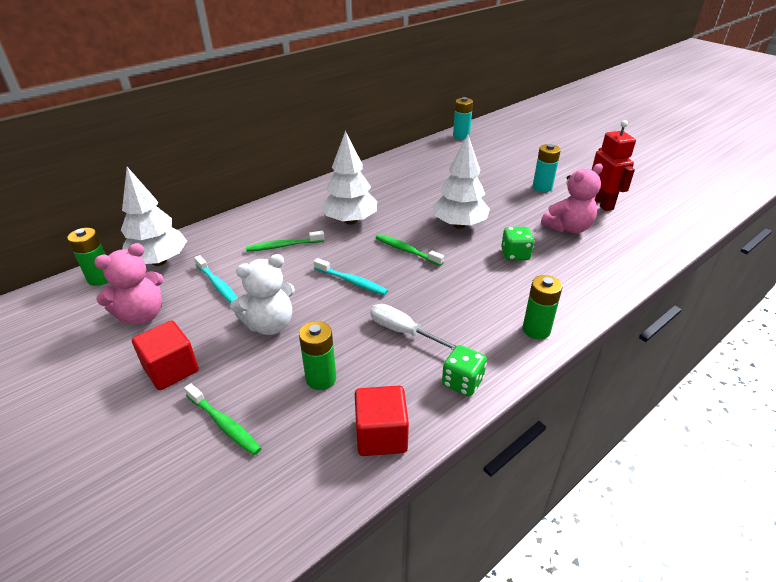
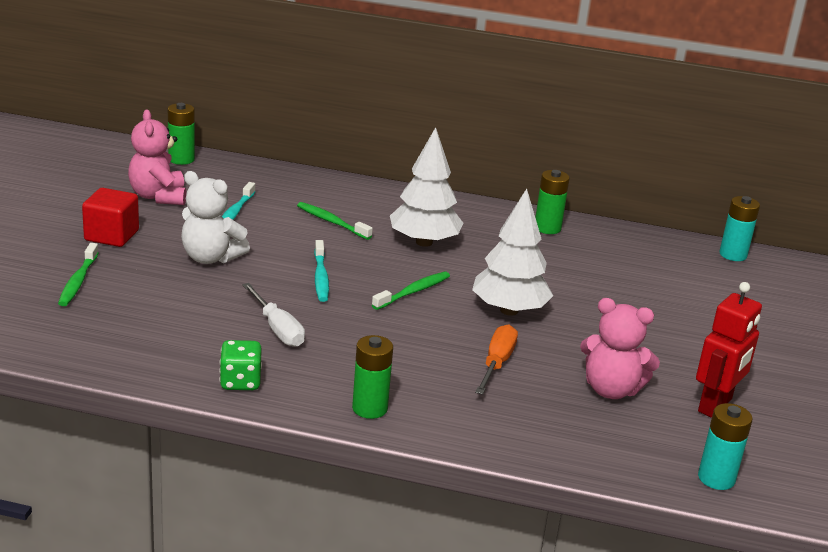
camera: 50 degrees right, 10 degrees down
pink teddy bear [94,243,164,324] -> pink teddy bear turned 60 degrees clockwise [128,110,186,205]
white tree [121,167,187,266] -> none
green battery [299,321,336,390] -> green battery moved to [535,170,570,234]
red cube [355,386,409,456] -> none
white screwdriver [371,304,457,350] -> white screwdriver turned 150 degrees clockwise [242,283,305,347]
green toothbrush [376,234,444,266] -> green toothbrush turned 45 degrees clockwise [372,271,450,310]
green dice [501,227,534,261] -> orange screwdriver [475,325,518,395]
turquoise battery [533,144,561,192] -> turquoise battery moved to [698,403,752,490]

